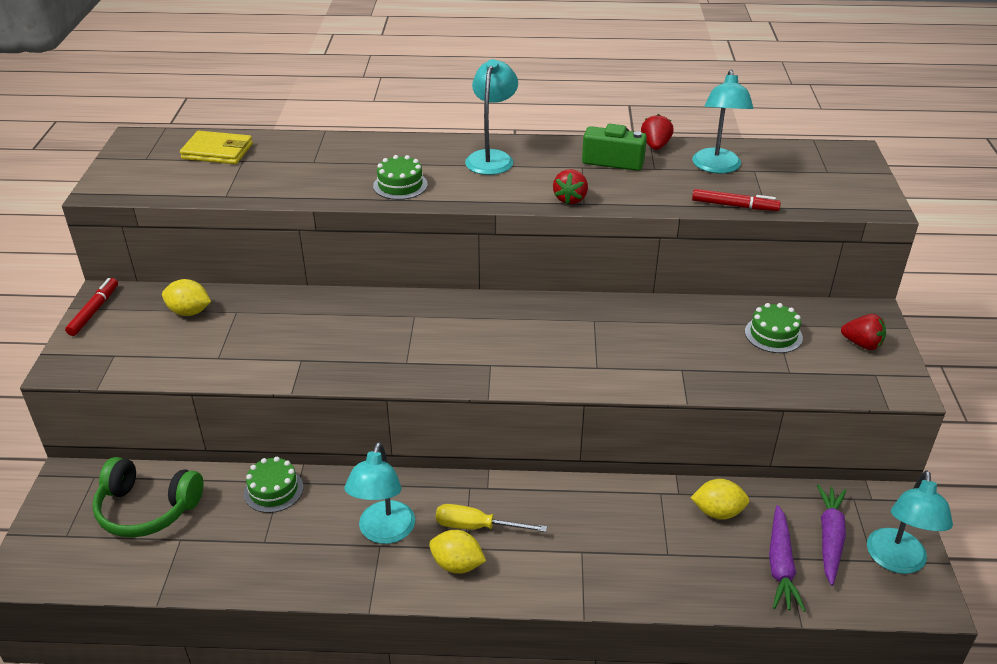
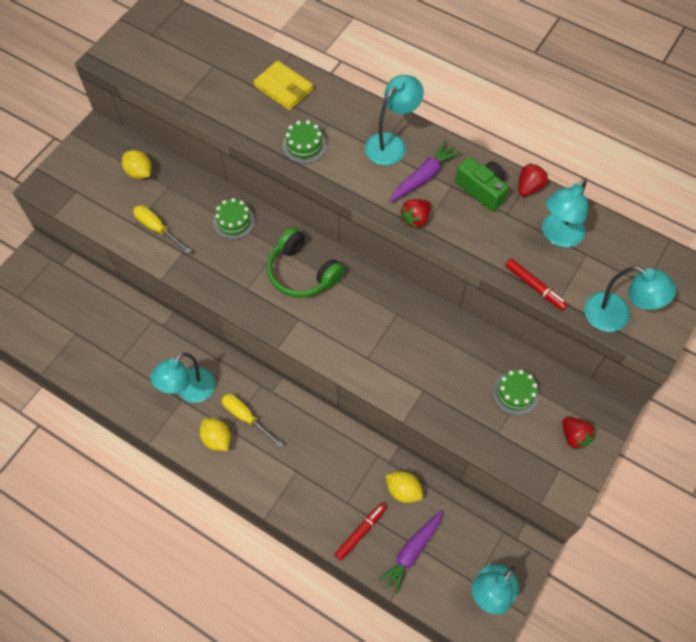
camera: 30 degrees right, 25 degrees up
red marker [65,278,118,336] -> red marker moved to [334,503,387,561]
green headphones [92,457,203,538] -> green headphones moved to [267,227,345,298]
yellow wallet [180,131,253,164] -> yellow wallet moved to [253,61,313,110]
green cake [244,457,303,513] -> green cake moved to [213,198,255,240]
purple carrot [817,484,847,586] -> purple carrot moved to [390,140,461,202]
none -> yellow screwdriver [133,205,192,254]
none -> turquoise lamp [585,266,676,332]

